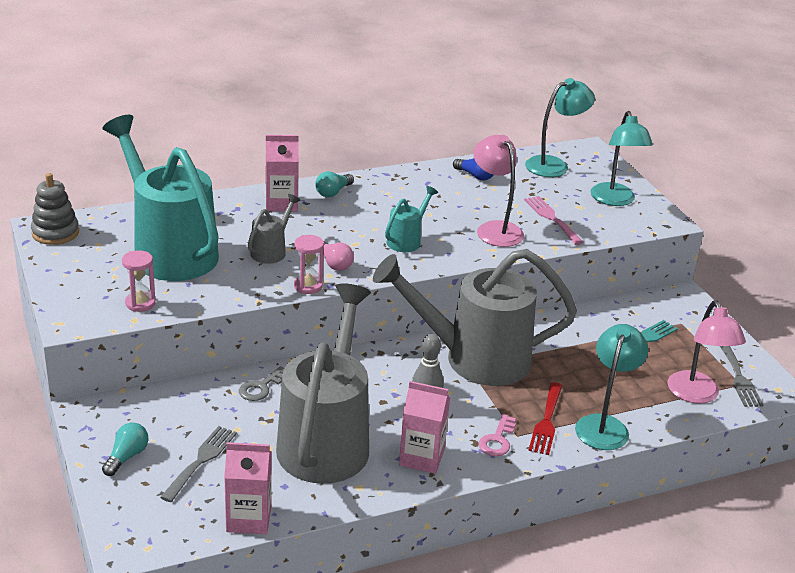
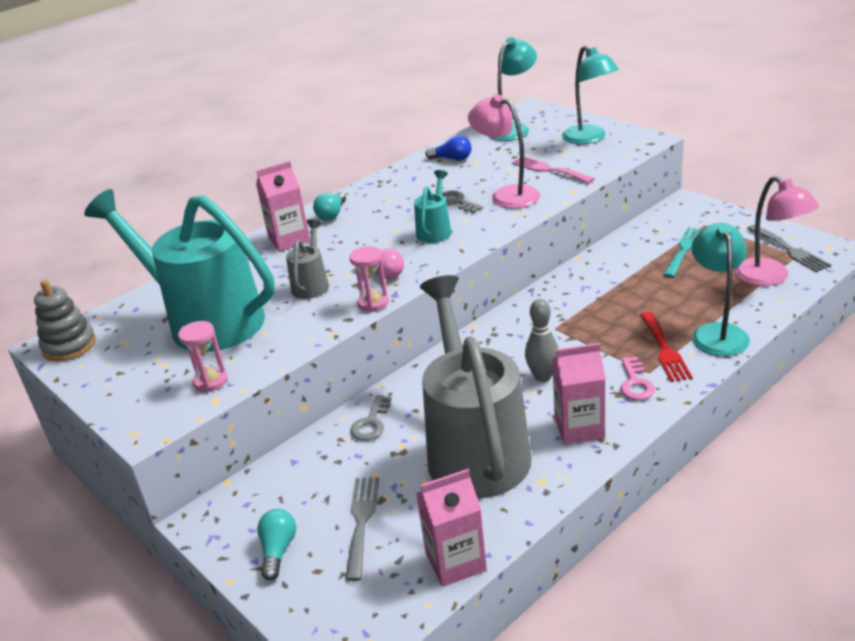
camera: 15 degrees left, 0 degrees up
grey watering can [373,249,577,386] -> none
none -> grey key [442,191,483,213]

